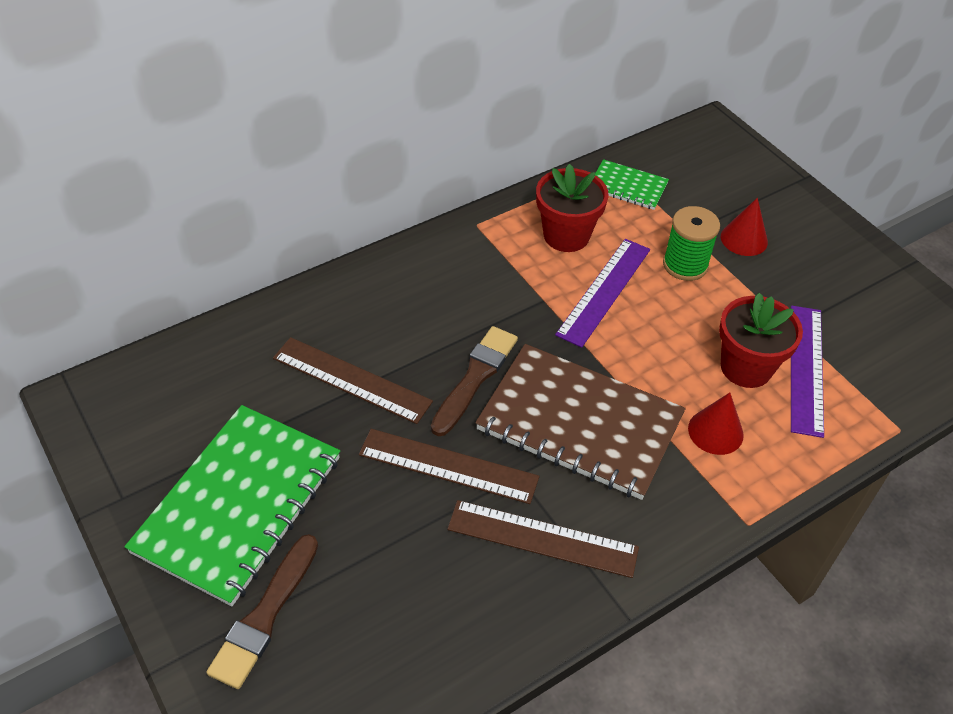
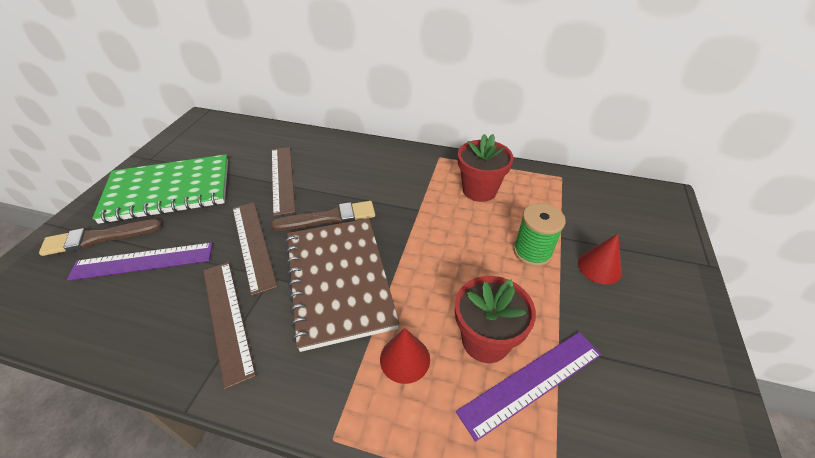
camera: 50 degrees right, 5 degrees down
purple ruler [555,239,650,348] -> purple ruler moved to [67,243,213,281]
green notebook [595,159,669,210] -> none

